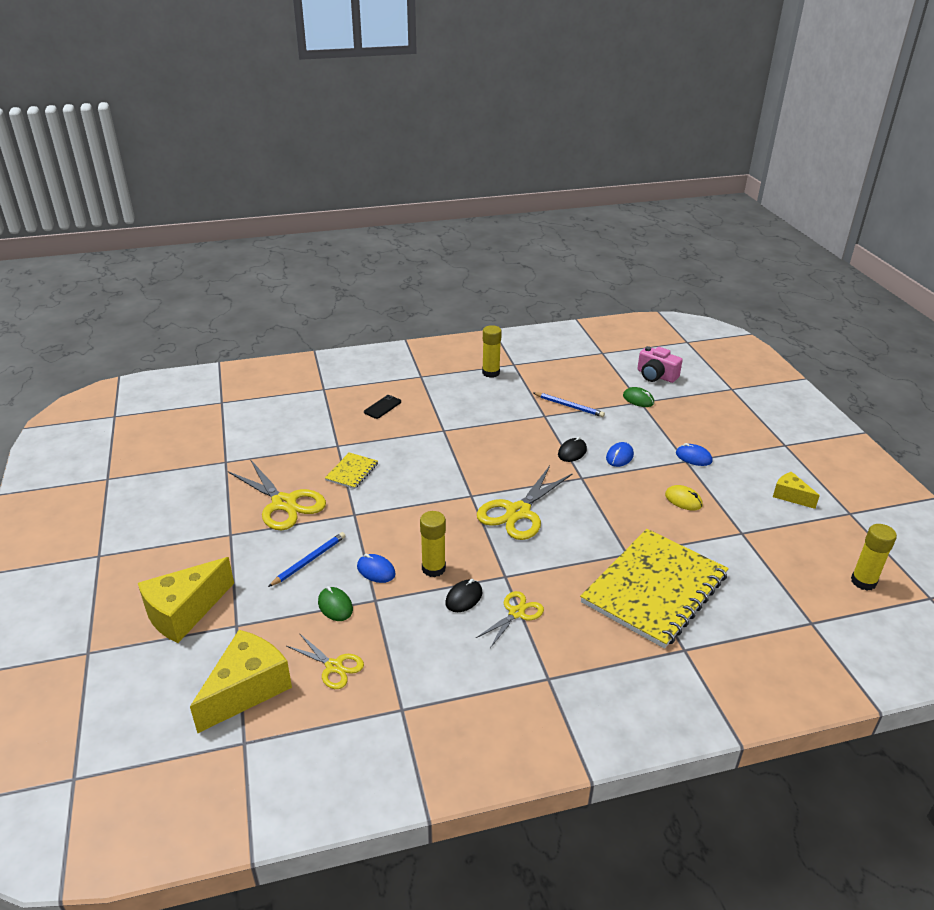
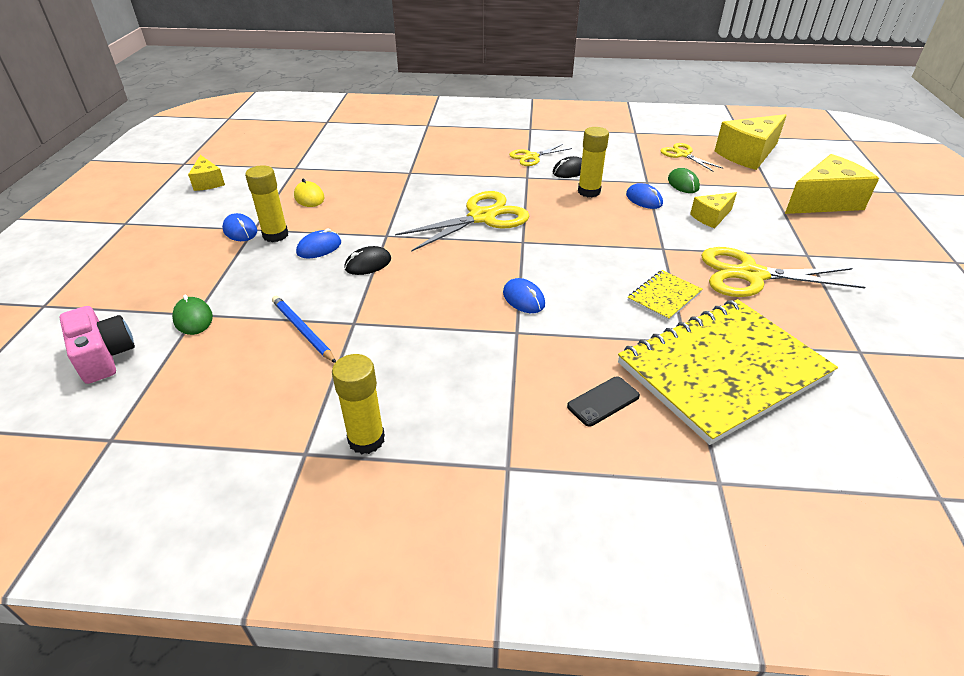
camera: 160 degrees left, 5 degrees up
yellow scissors [228,459,326,530] -> yellow scissors turned 60 degrees counterclockwise [701,247,866,297]
blue pencil [268,532,345,587] -> yellow cheese [690,192,737,228]
yellow notebook [580,529,729,649] -> yellow notebook moved to [618,299,838,445]
yellow glue stick [851,524,897,591] -> yellow glue stick moved to [245,165,288,242]
none -> blue mouse [503,278,545,313]

